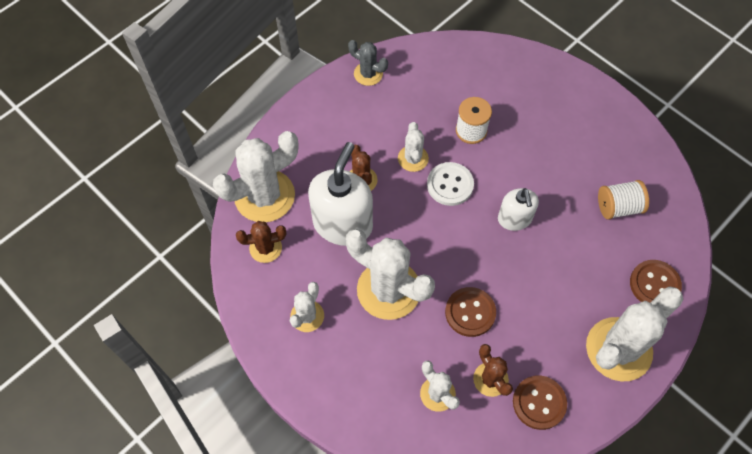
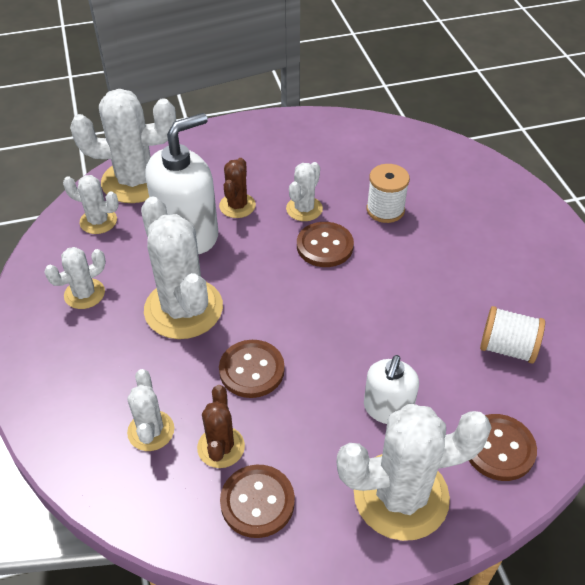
camera: 30 degrees right, 15 degrees down
brown cactus [236,221,286,263] -> white cactus [63,175,119,234]
grey cactus [348,40,388,86] -> none
white button [427,162,474,206] -> brown button [297,222,354,267]
white soap dispenser [498,188,539,231] -> white soap dispenser moved to [364,355,419,424]

